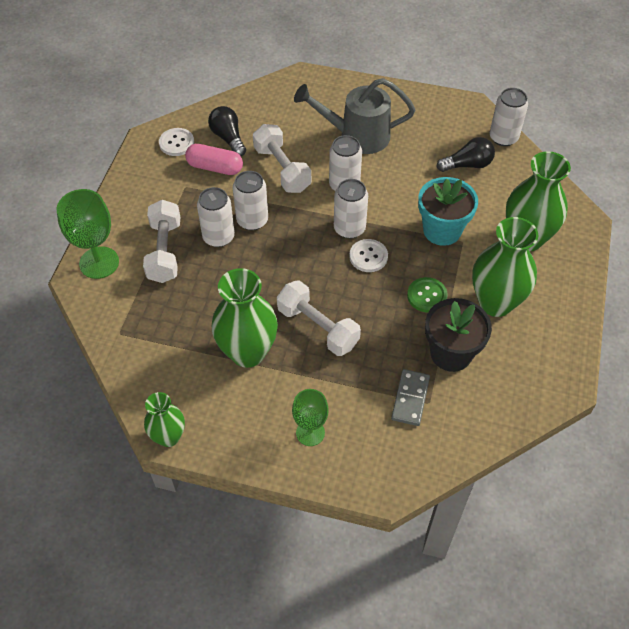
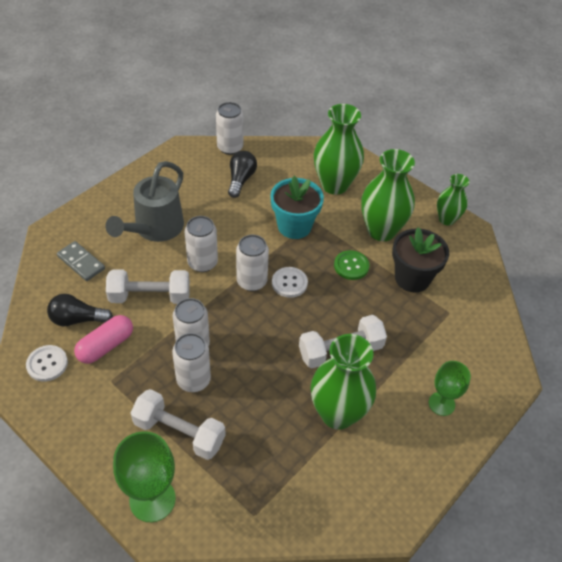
camera: 65 degrees left, 5 degrees down
green vase [144,392,185,447] -> green vase moved to [437,174,469,226]
grey domino [391,369,430,426] -> grey domino moved to [57,241,105,281]

